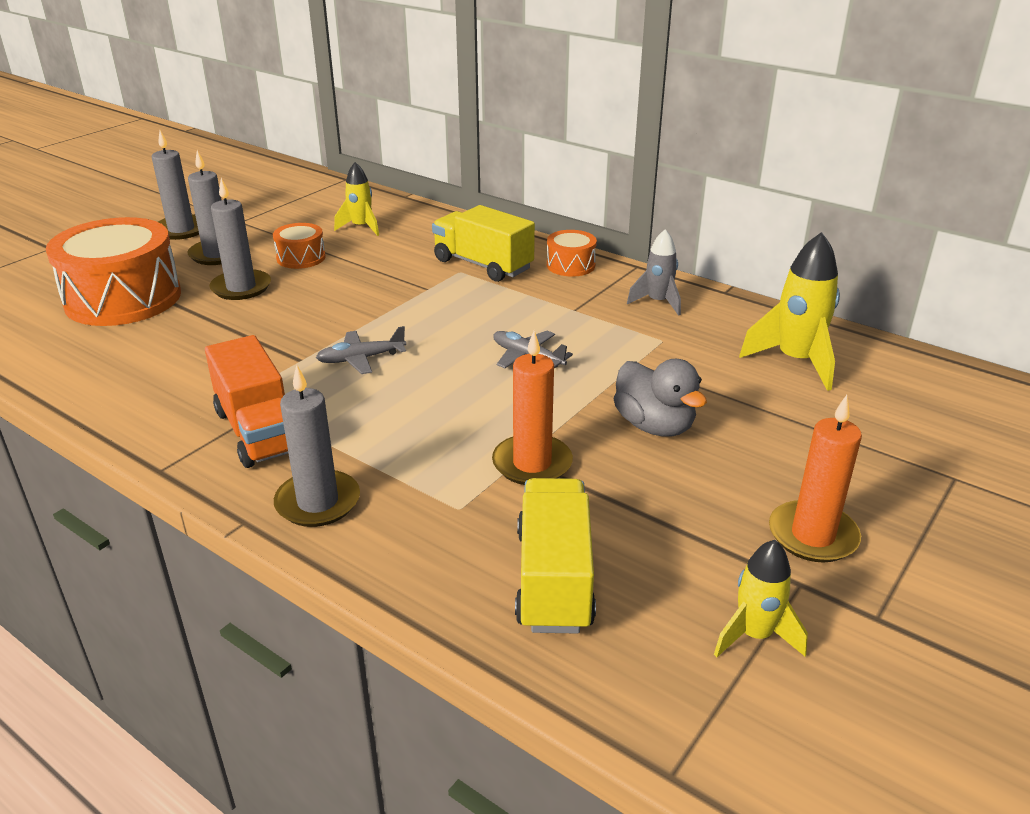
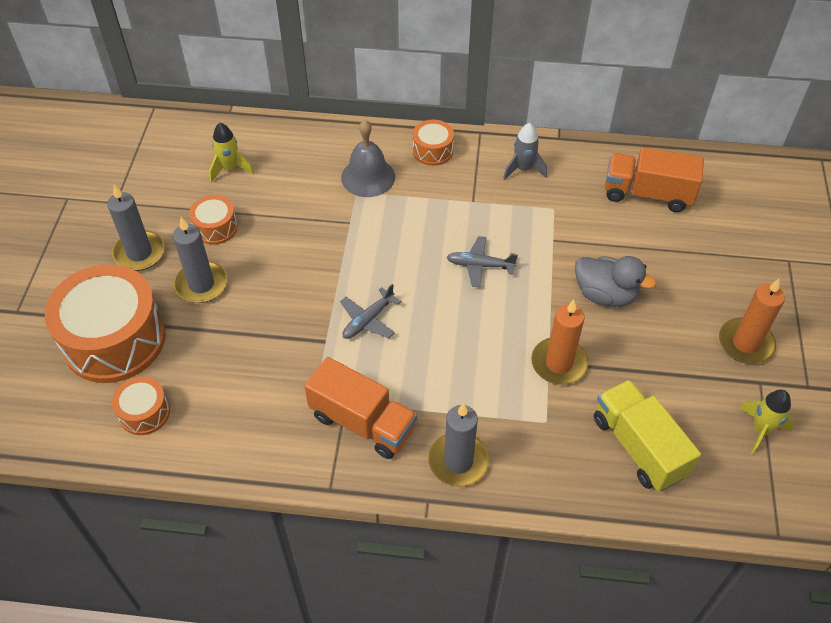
camera: 30 degrees left, 20 degrees up
grey candle [152,130,199,240] -> none
yellow truck [432,205,535,282] -> grey bell [341,120,395,197]
yellow rocket [739,232,840,391] -> orange truck [605,147,704,212]
none -> orange drum [112,377,170,435]

